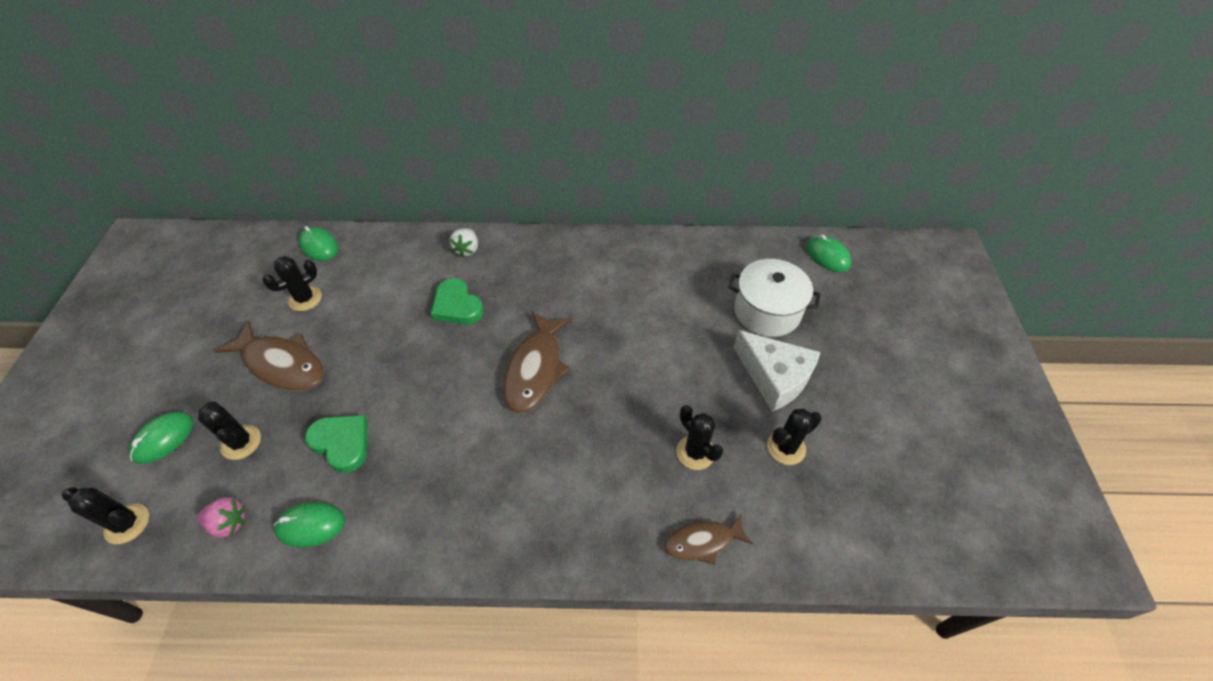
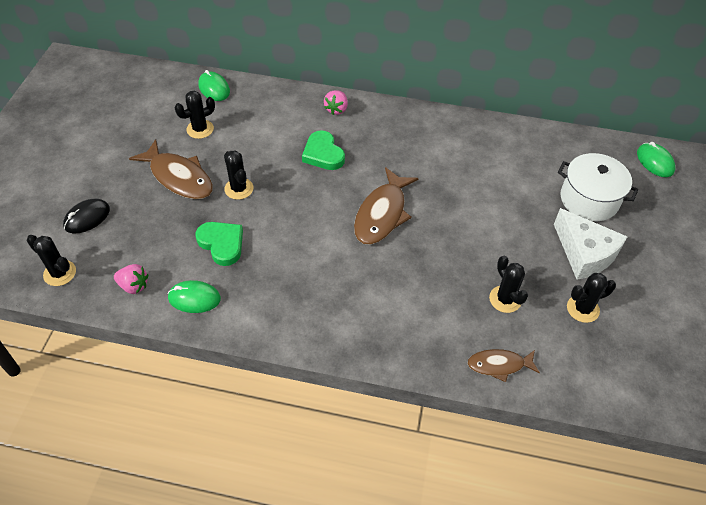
camera: 10 degrees right, 0 degrees up
green mouse [129,412,193,464] -> black mouse [63,199,110,233]
black cactus [198,401,261,460] -> black cactus moved to [224,150,254,200]
white strawberry [449,228,478,257] -> pink strawberry [324,90,348,115]

